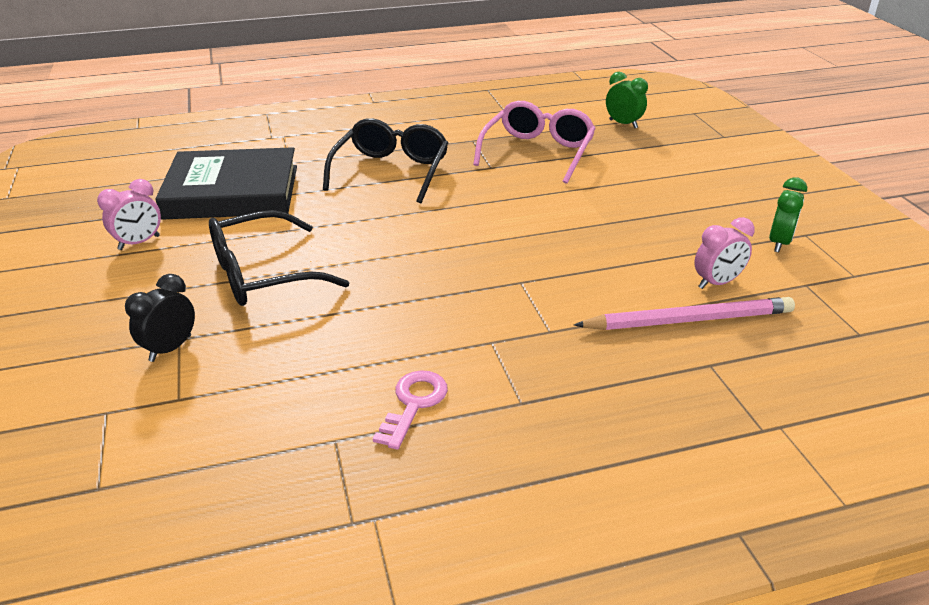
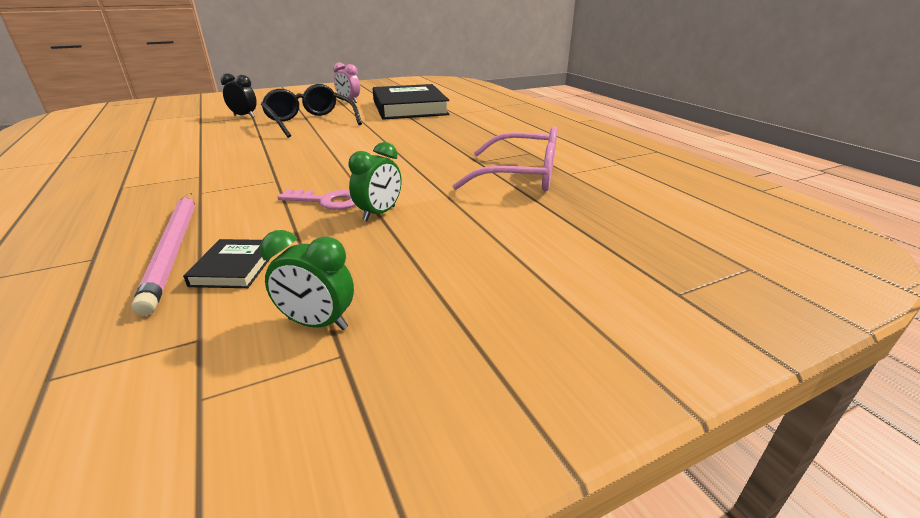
camera: 80 degrees right, 5 degrees down
black glasses [323,118,448,203] -> none
pink key [373,370,448,450] -> pink key moved to [277,189,355,210]
green clock [606,72,648,128] -> green clock moved to [348,142,401,221]
pink clock [694,217,755,289] -> black book [183,239,271,288]

